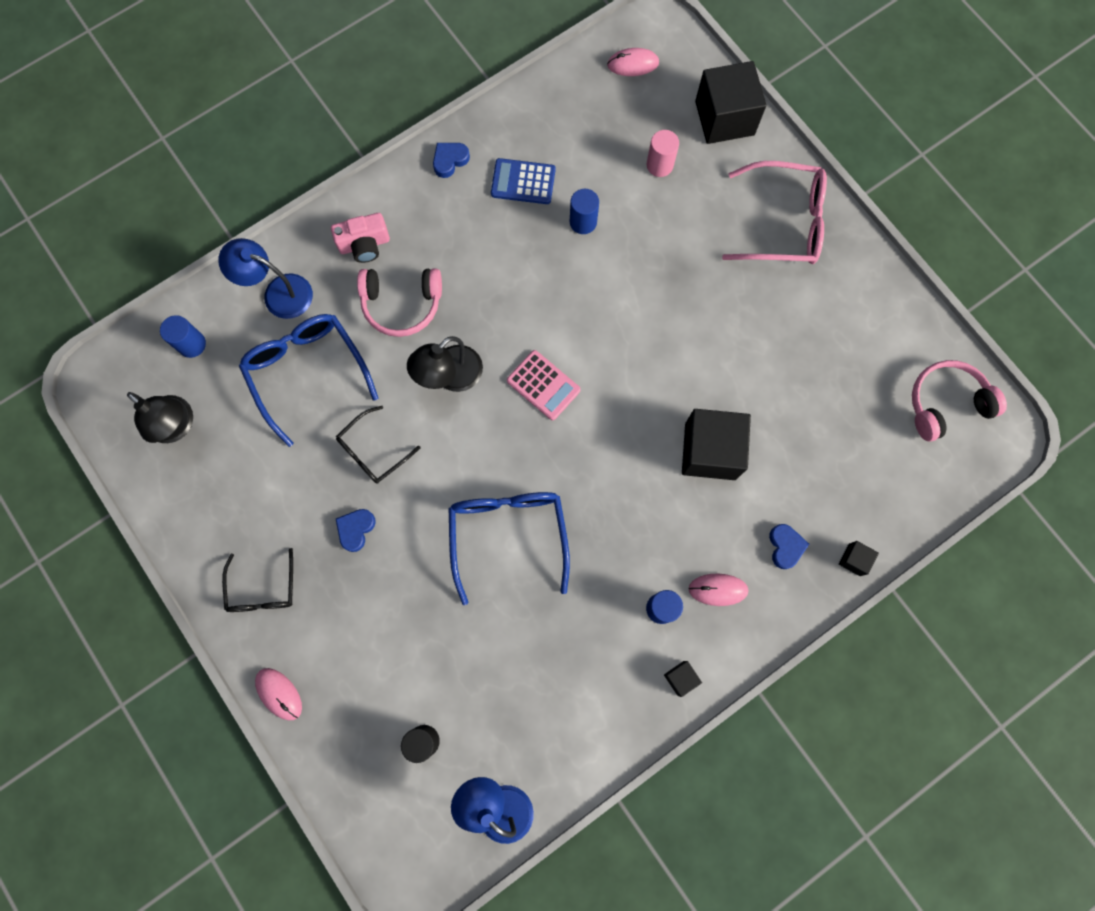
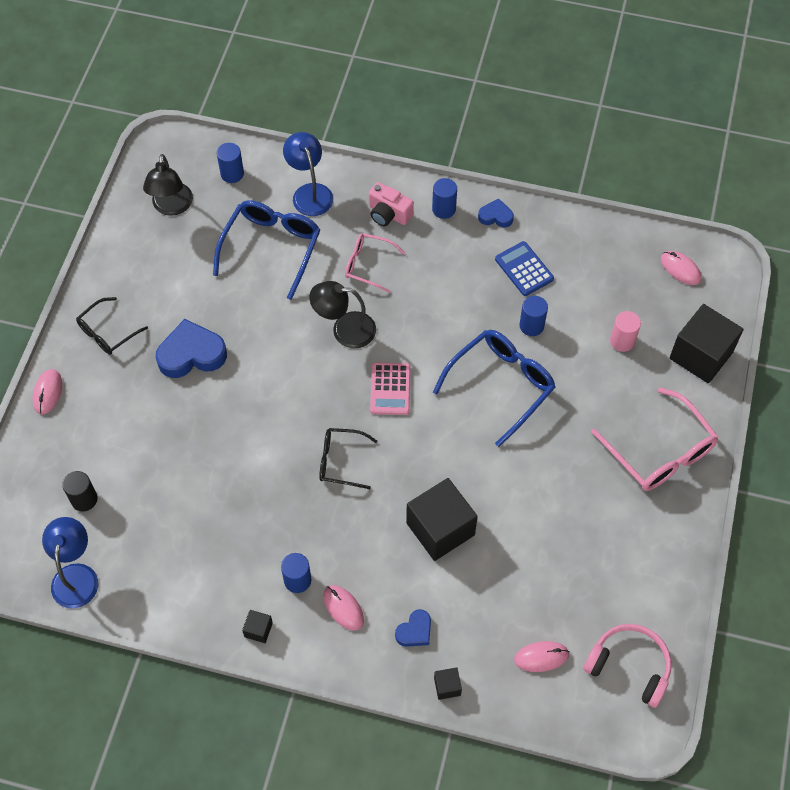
camera: 50 degrees right, 15 degrees down
black glasses [336,406,420,484] -> black glasses moved to [319,428,377,489]
blue heart [336,509,376,552] -> blue heart [156,319,227,378], size x1.86
pink headphones [357,268,442,337] -> pink glasses [345,233,405,293]
blue glasses [448,492,570,605] -> blue glasses moved to [433,330,555,447]
none -> blue cylinder [432,178,457,219]
none -> pink mouse [514,641,569,672]

